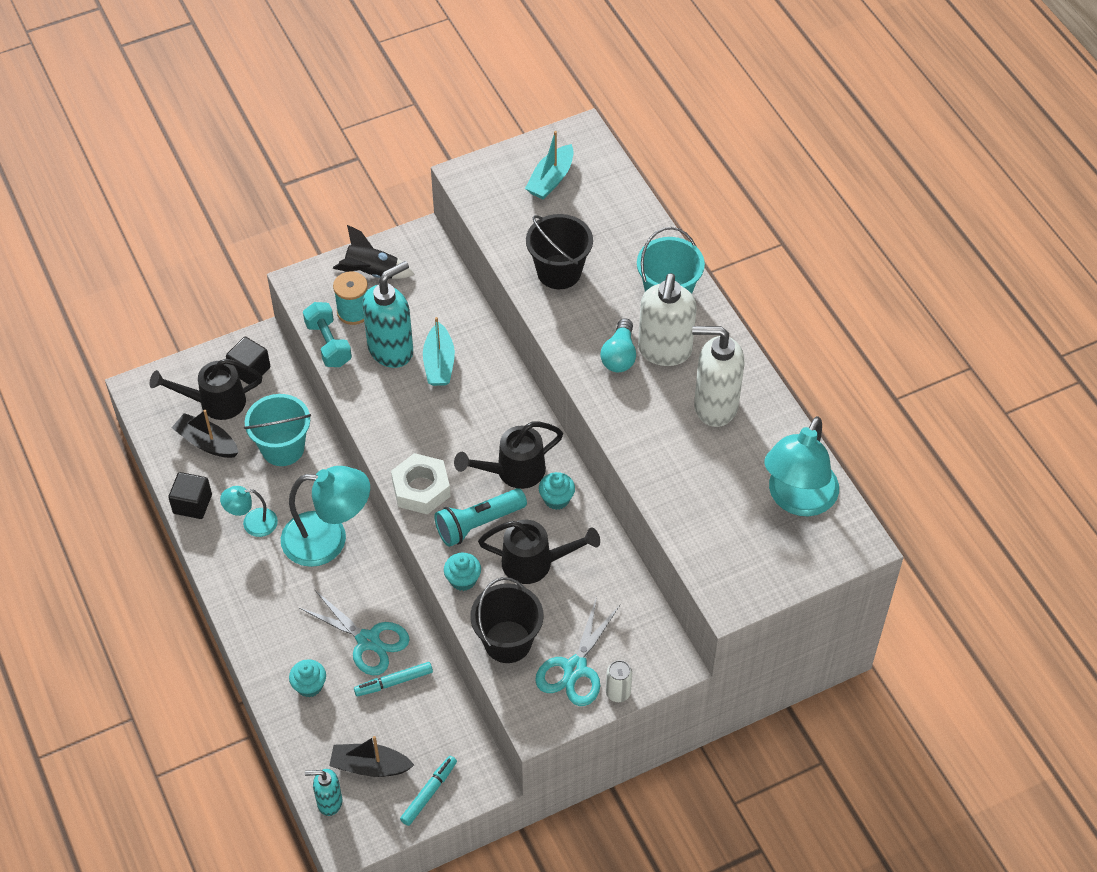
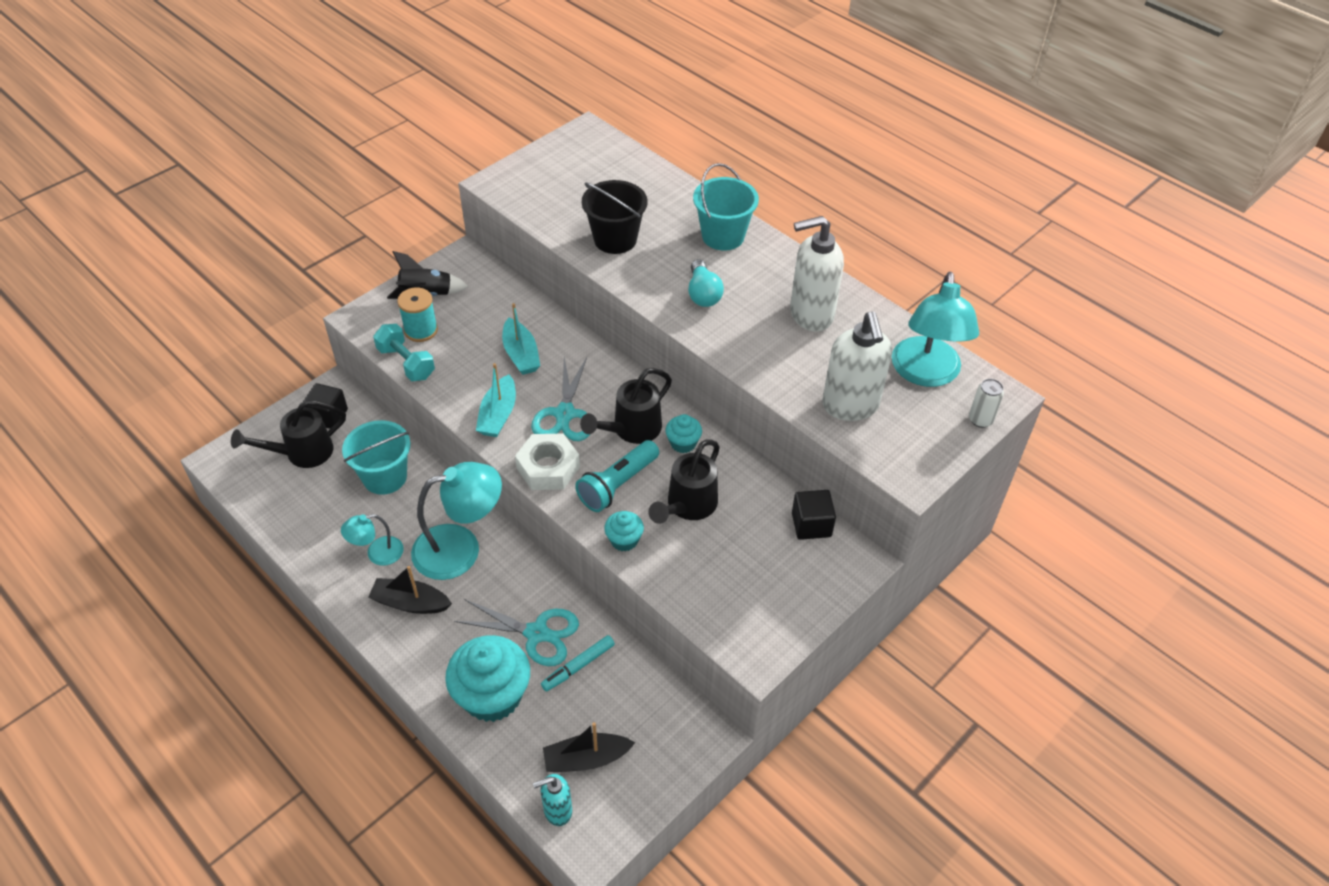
camera: 20 degrees left, 5 degrees down
black cube [168,472,212,519] -> black cube moved to [792,490,836,540]
black boat [171,410,239,458] -> black boat moved to [368,566,452,614]
turquoise cupcake [289,659,326,698] -> turquoise cupcake [445,635,530,722], size x2.07
turquoise soap dispenser [362,261,413,368] -> none
turquoise marker [400,756,457,826] -> none
black bucket [470,577,543,663] -> none
black watering can [478,520,600,584] -> black watering can turned 135 degrees clockwise [648,439,720,524]
turquoise boat [525,131,574,199] -> turquoise boat moved to [476,363,516,437]
turquoise scissors [535,596,620,706] -> turquoise scissors moved to [531,357,590,441]
white can [606,660,632,702] -> white can moved to [969,379,1004,428]
white soap dispenser [638,273,696,366] -> white soap dispenser moved to [822,312,892,421]

